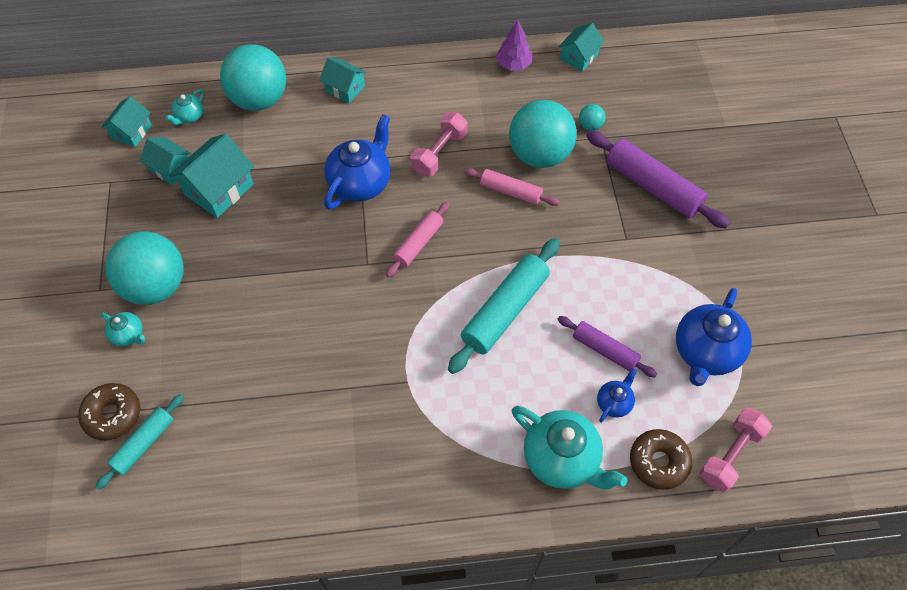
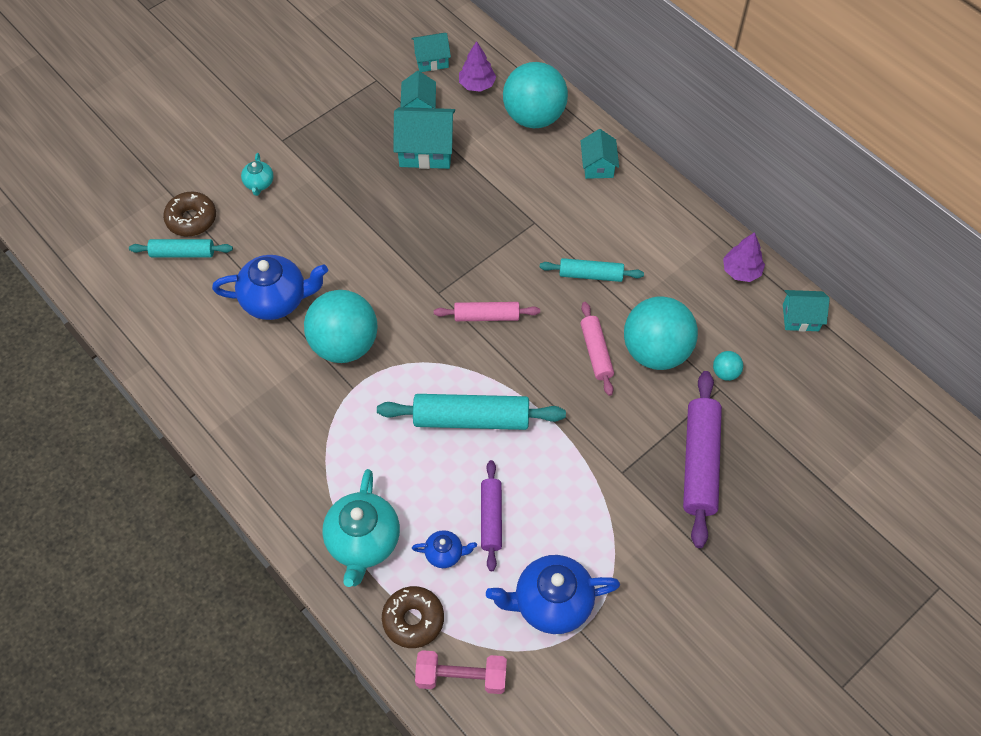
camera: 55 degrees right, 0 degrees up
turquoise ball [105,231,184,305] -> turquoise ball moved to [304,290,378,363]
turquoise teapot [165,89,204,125] -> purple tree [459,41,496,92]
blue teapot [324,114,390,210] -> blue teapot moved to [212,255,328,320]
pink dumbbell [410,112,468,177] -> turquoise rolling pin [540,258,644,282]

